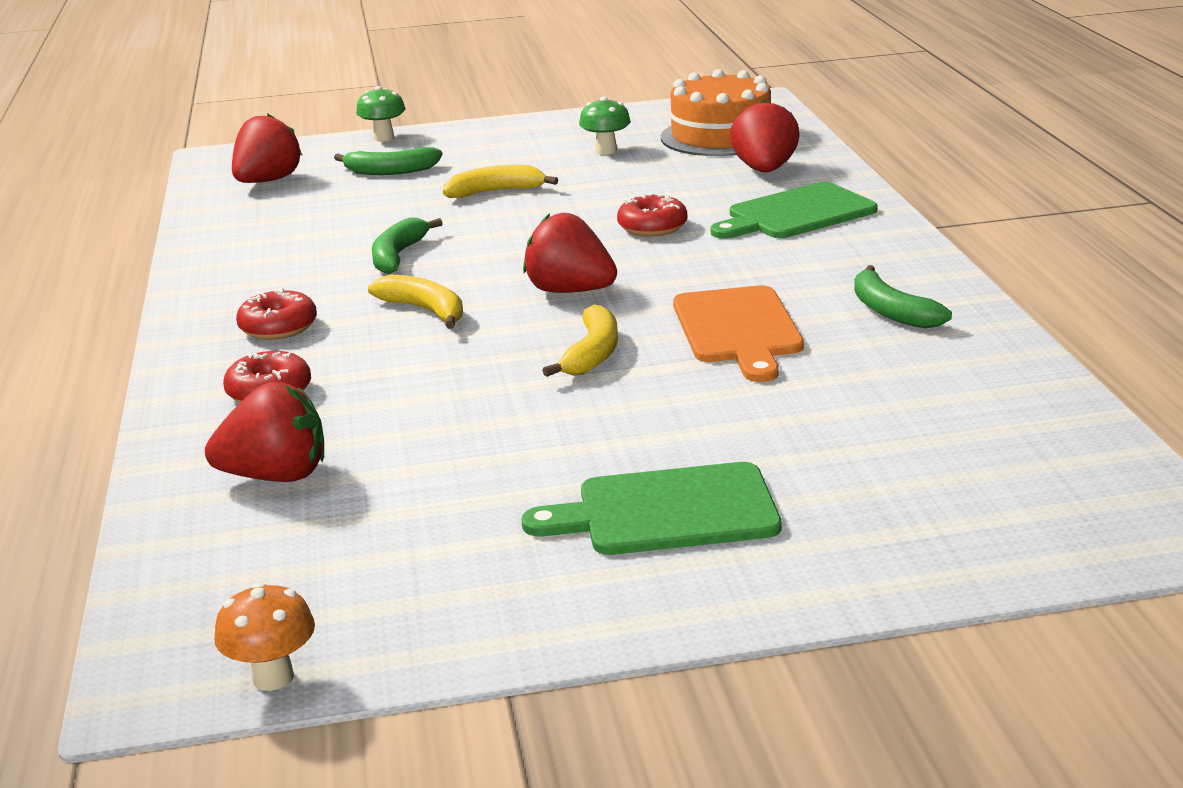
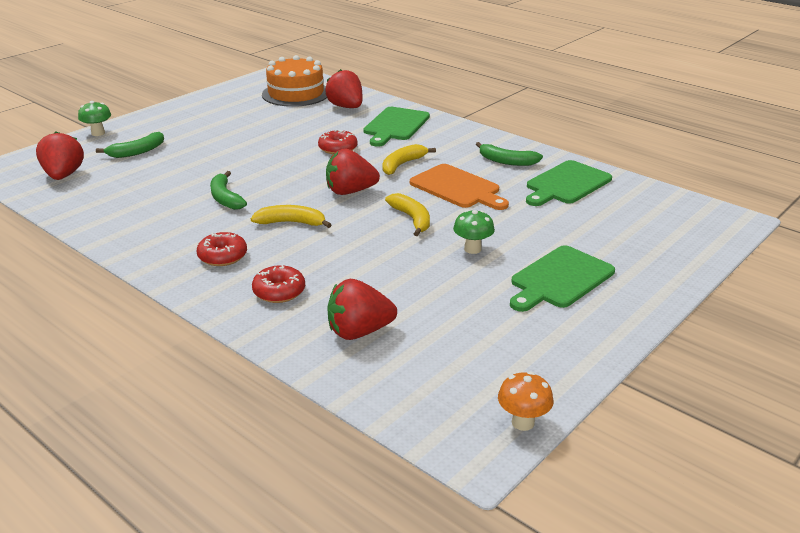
camera: 40 degrees left, 5 degrees up
red strawberry [205,382,324,482] -> red strawberry turned 150 degrees counterclockwise [328,279,397,340]
yellow banana [443,165,558,198] -> yellow banana moved to [382,144,436,175]
green mushroom [579,97,631,155] -> green mushroom moved to [453,210,495,254]
none -> green cutting board [526,160,612,206]

